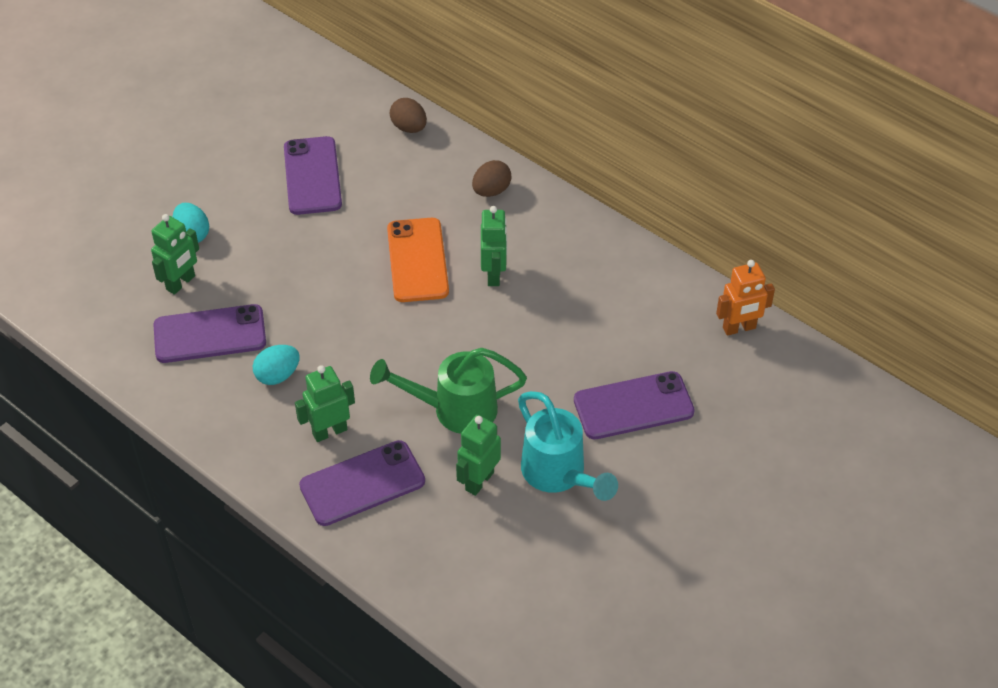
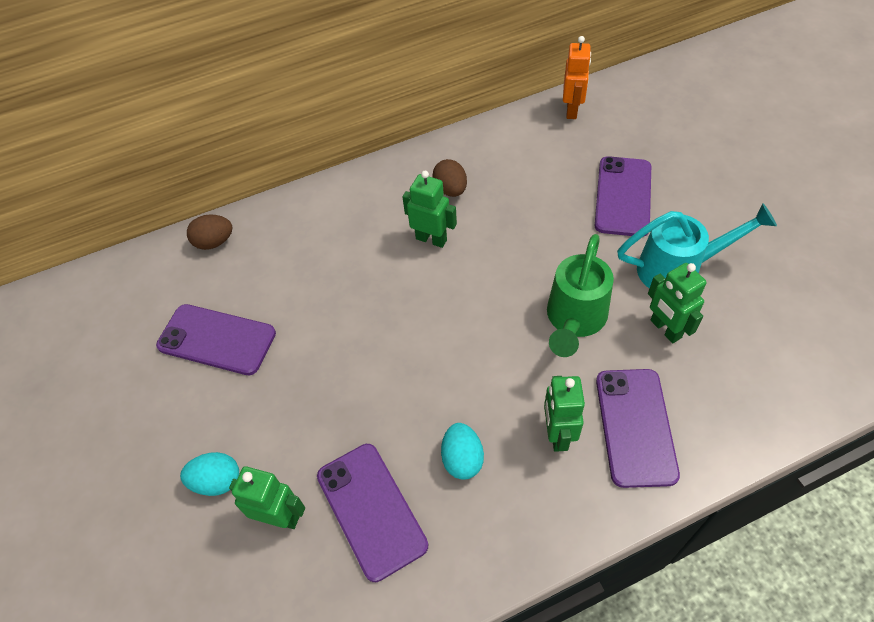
camera: 60 degrees left, 5 degrees up
green robot [151,214,199,295] -> green robot turned 45 degrees counterclockwise [229,466,305,529]
purple phone [153,304,266,363] -> purple phone turned 45 degrees counterclockwise [317,444,428,582]
orange phone [387,218,449,302] -> none
brown egg [472,160,511,197] -> brown egg moved to [432,159,467,197]

